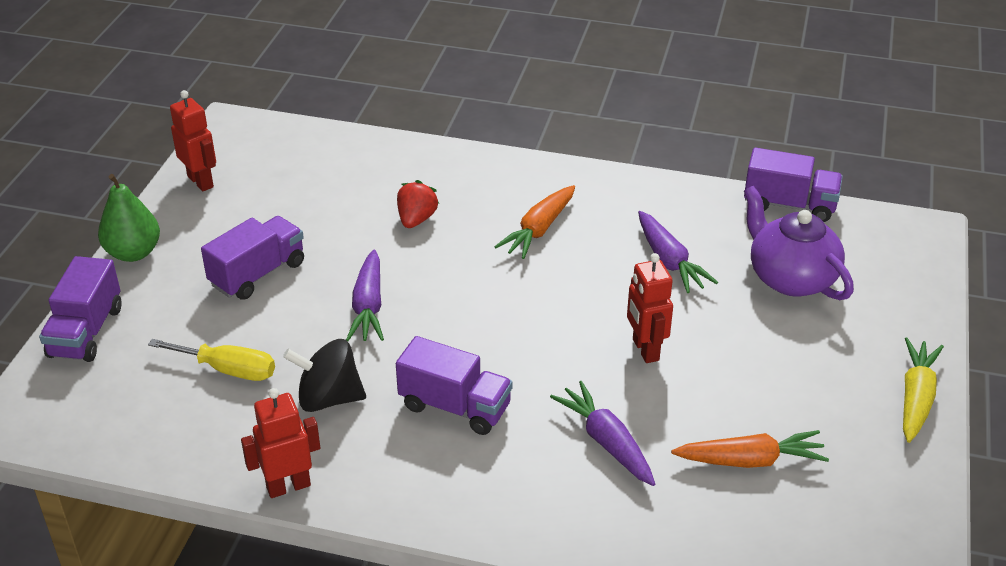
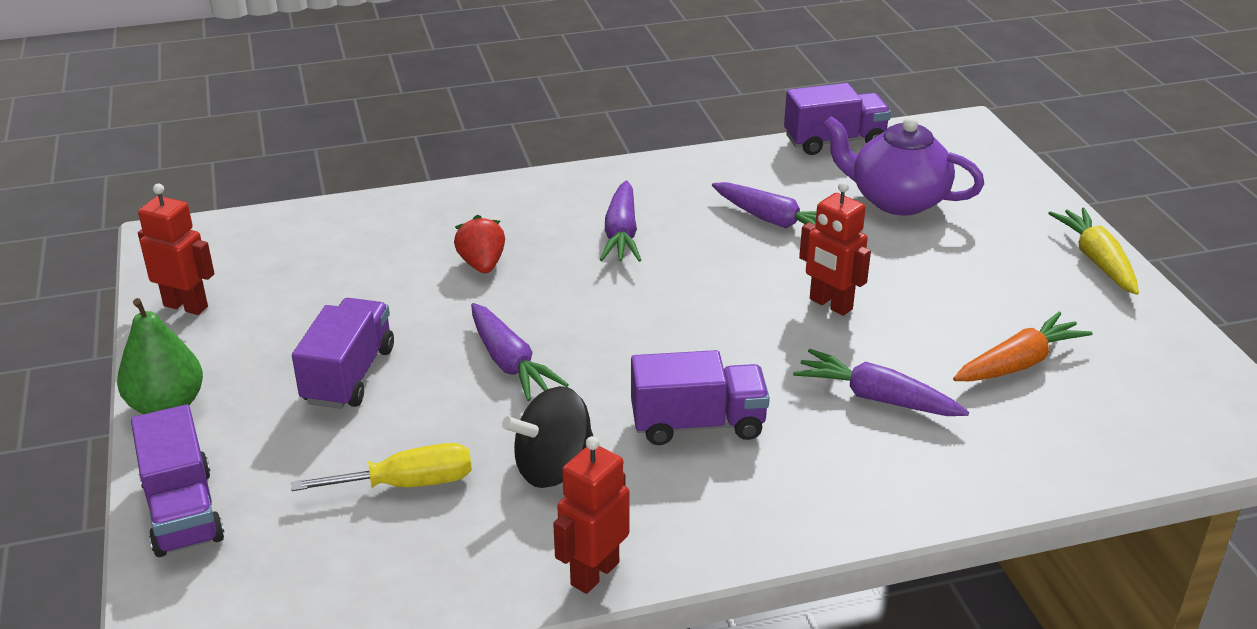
camera: 30 degrees left, 5 degrees down
orange carrot [494,185,575,259] -> purple carrot [600,180,641,262]

